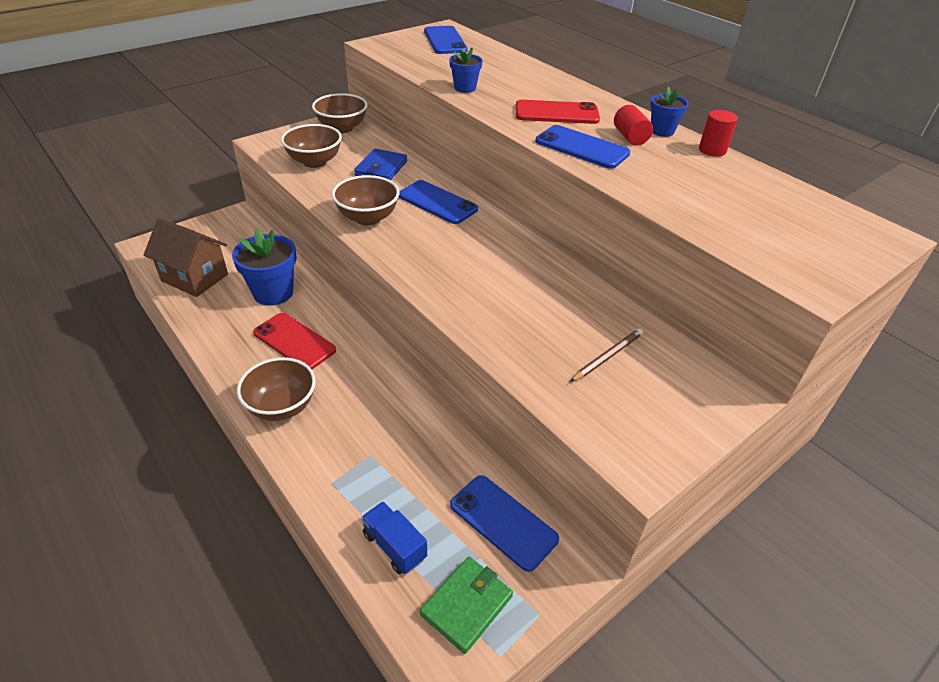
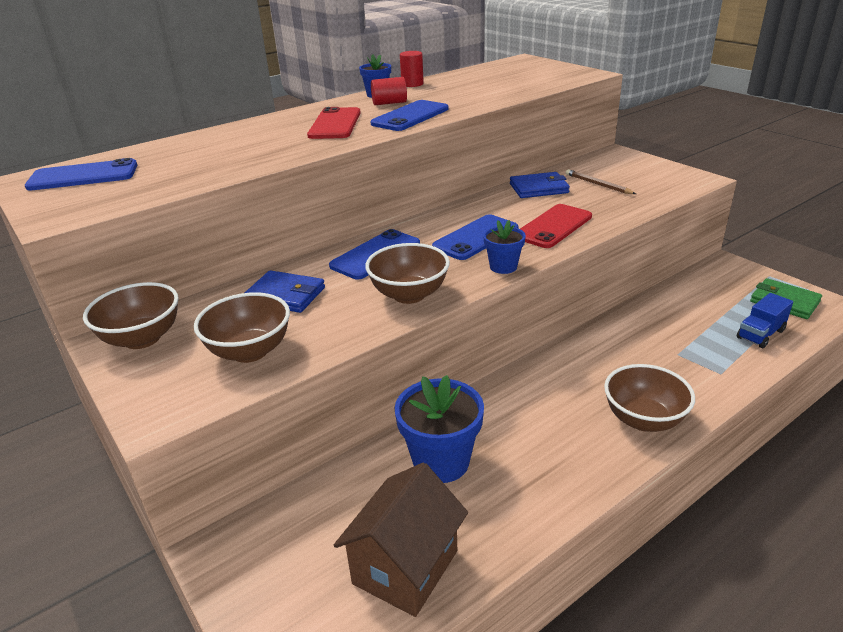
camera: 85 degrees left, 10 degrees down
red phone [253,313,336,369] -> red phone moved to [520,204,592,248]
blue flower pot [449,47,483,93] -> blue flower pot moved to [483,220,526,274]
blue phone [450,475,559,572] -> blue phone moved to [432,214,519,260]
none -> blue wallet [510,172,570,198]

